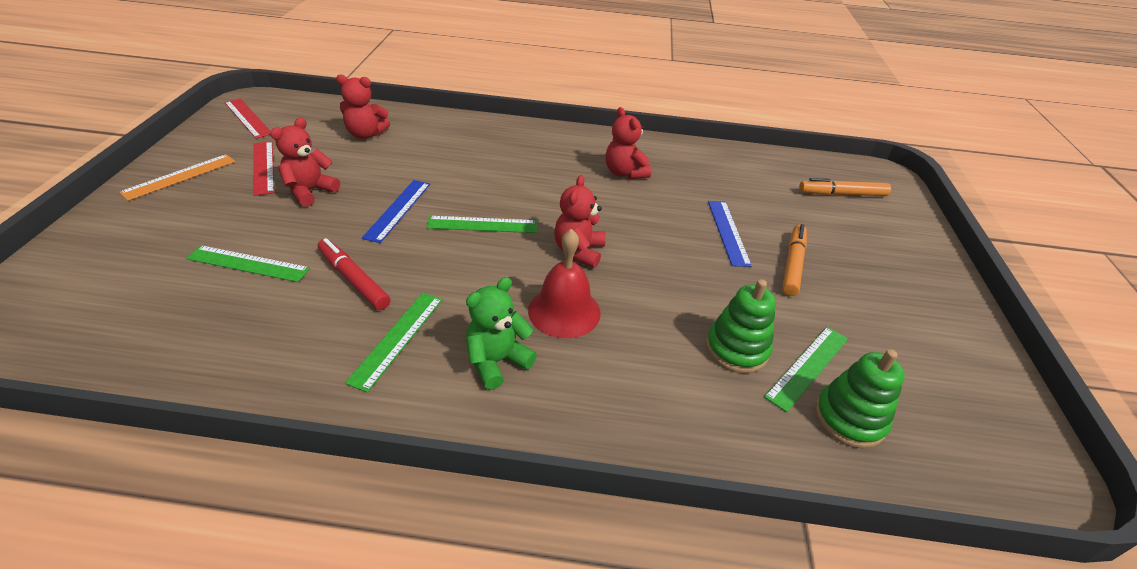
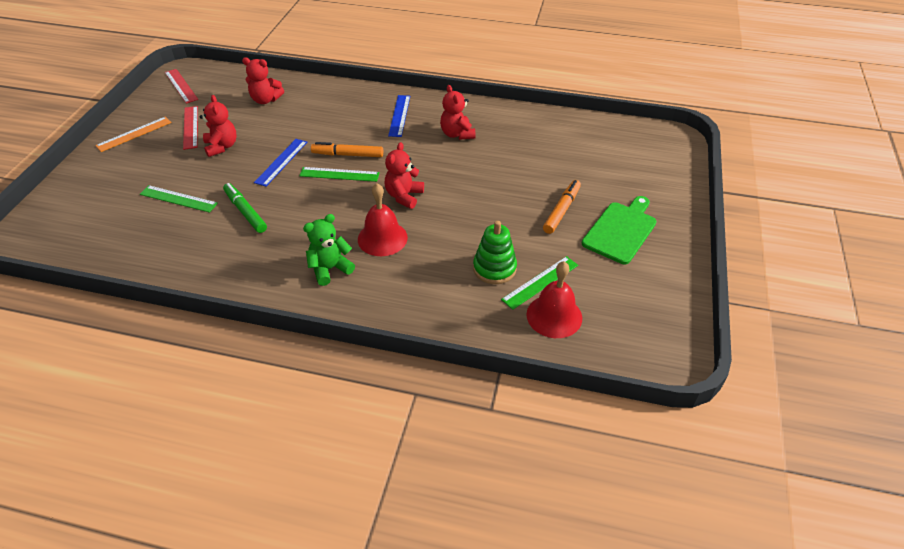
camera: 10 degrees right, 5 degrees up
red teddy bear [270,118,340,207] -> red teddy bear turned 120 degrees clockwise [200,95,237,157]
red marker [318,238,390,310] -> green marker [223,183,267,233]
green ruler [345,293,443,393] -> none
blue ruler [708,201,752,267] -> blue ruler moved to [388,95,410,137]
orange marker [799,178,891,196] -> orange marker moved to [311,142,383,157]
green stacking toy [815,349,905,449] -> red bell [526,261,582,338]
none -> green cutting board [582,196,657,264]

